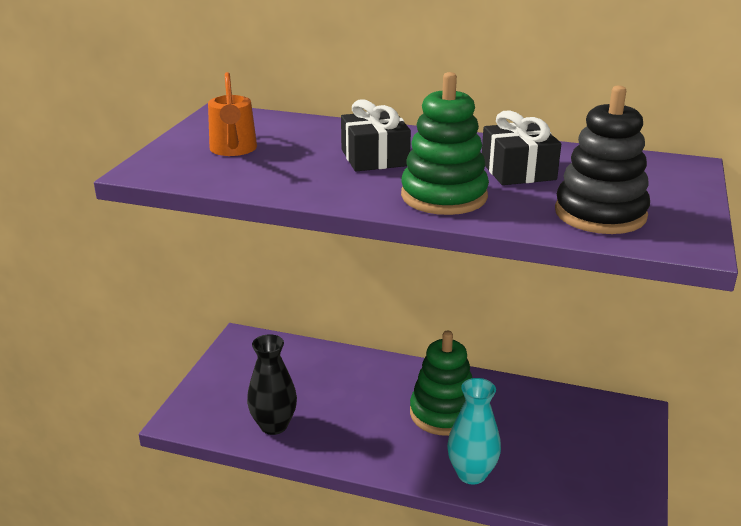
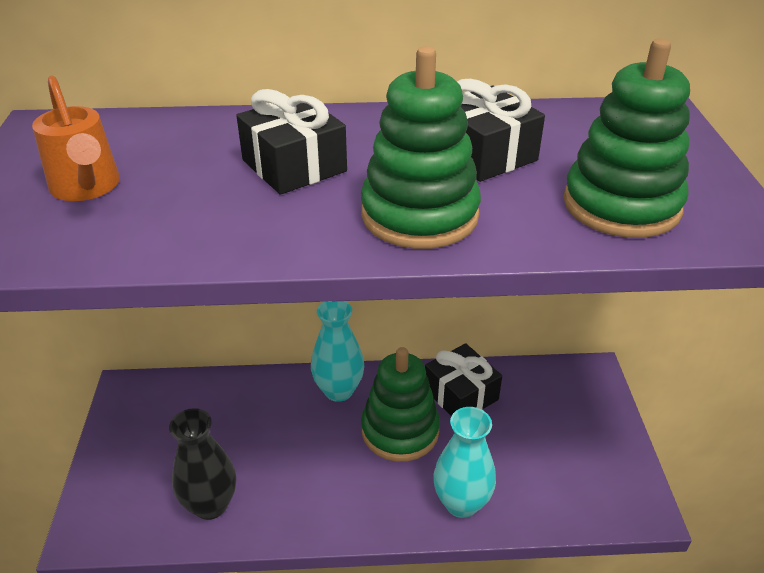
camera: 20 degrees left, 10 degrees up
black stacking toy [555,85,650,234] -> green stacking toy [563,38,690,238]
none -> turquoise vase [311,301,364,402]
none -> black gift [425,343,502,416]

